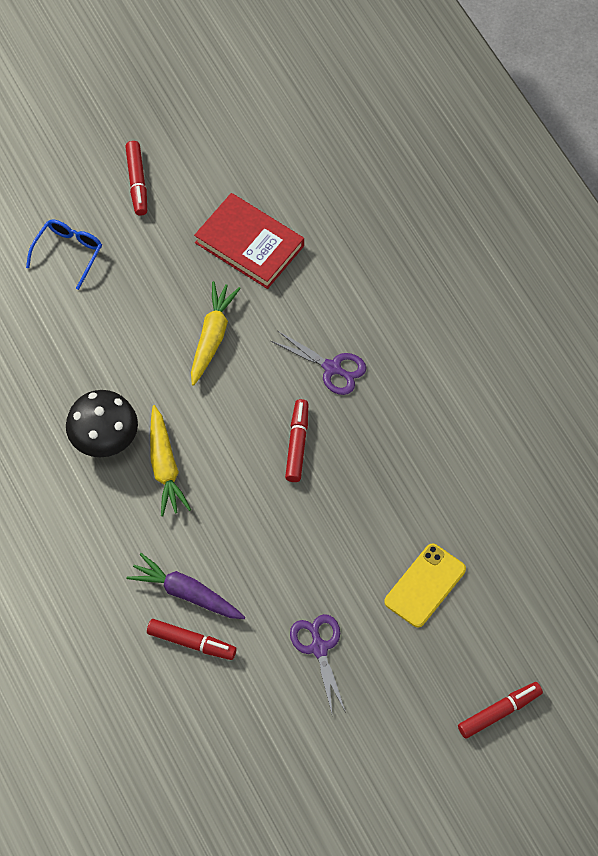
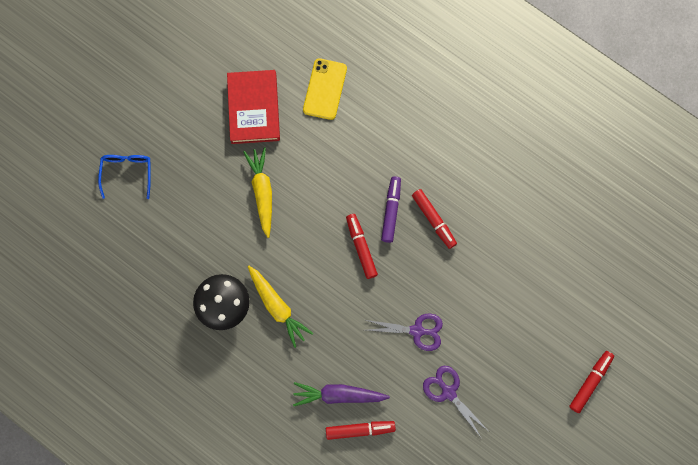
camera: 25 degrees left, 15 degrees up
red marker [125,141,147,216] -> red marker moved to [412,189,457,249]
red book [194,193,304,289] -> red book turned 75 degrees clockwise [227,70,280,144]
purple scissors [271,331,367,395] -> purple scissors moved to [366,313,443,351]
yellow phone [384,544,466,627] -> yellow phone moved to [303,58,347,120]
none -> purple marker [381,176,401,243]

